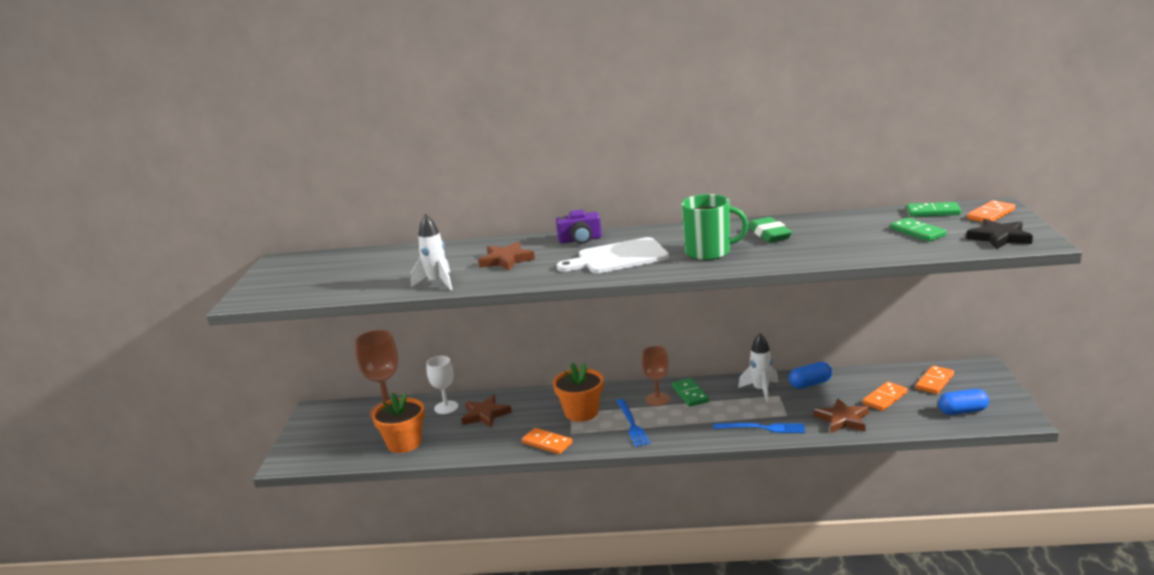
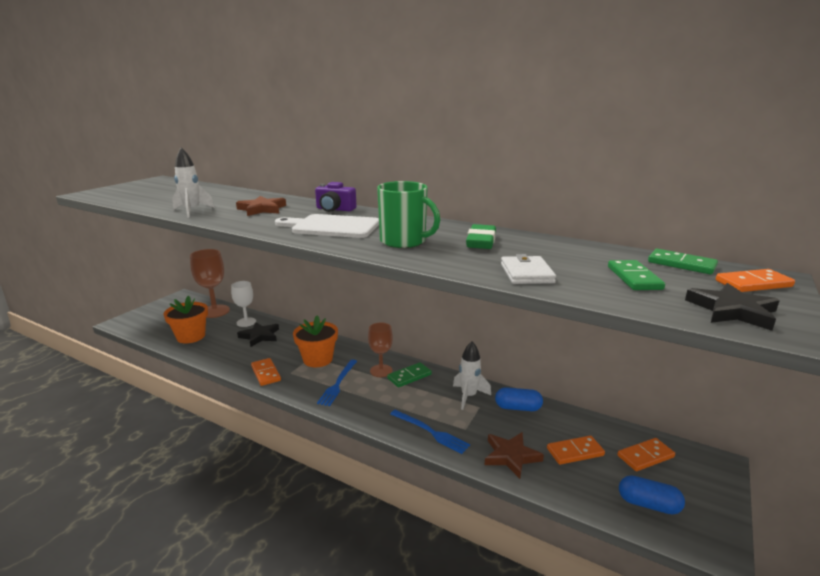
camera: 25 degrees right, 0 degrees up
brown star [461,395,512,428] -> black star [237,322,279,347]
green domino [672,378,709,407] -> green domino turned 45 degrees clockwise [387,362,432,388]
none -> white wallet [501,254,556,284]

